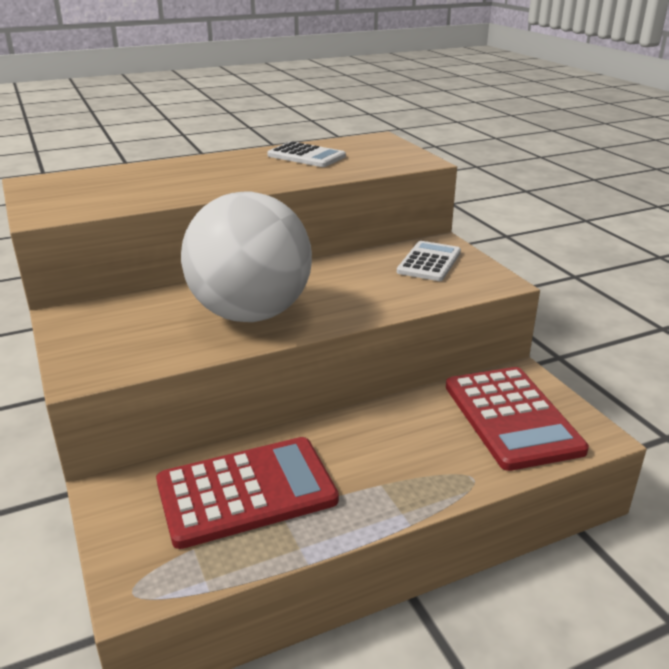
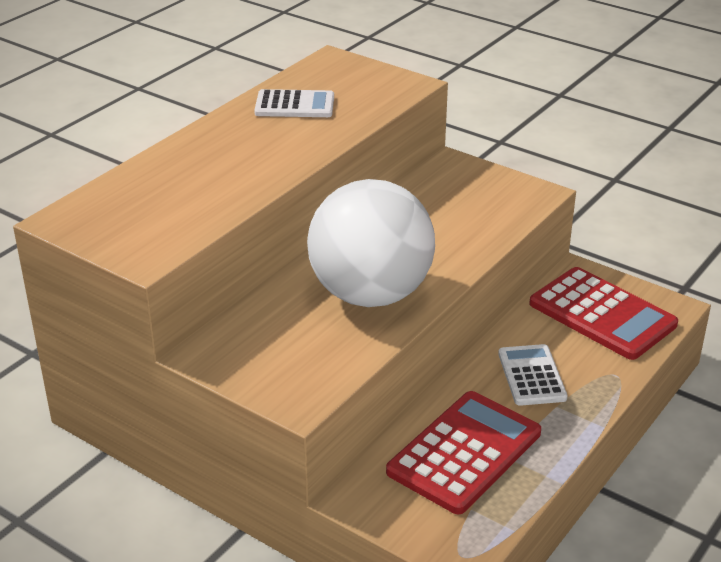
camera: 30 degrees left, 5 degrees up
white calculator [397,241,461,281] -> white calculator moved to [498,344,568,406]

